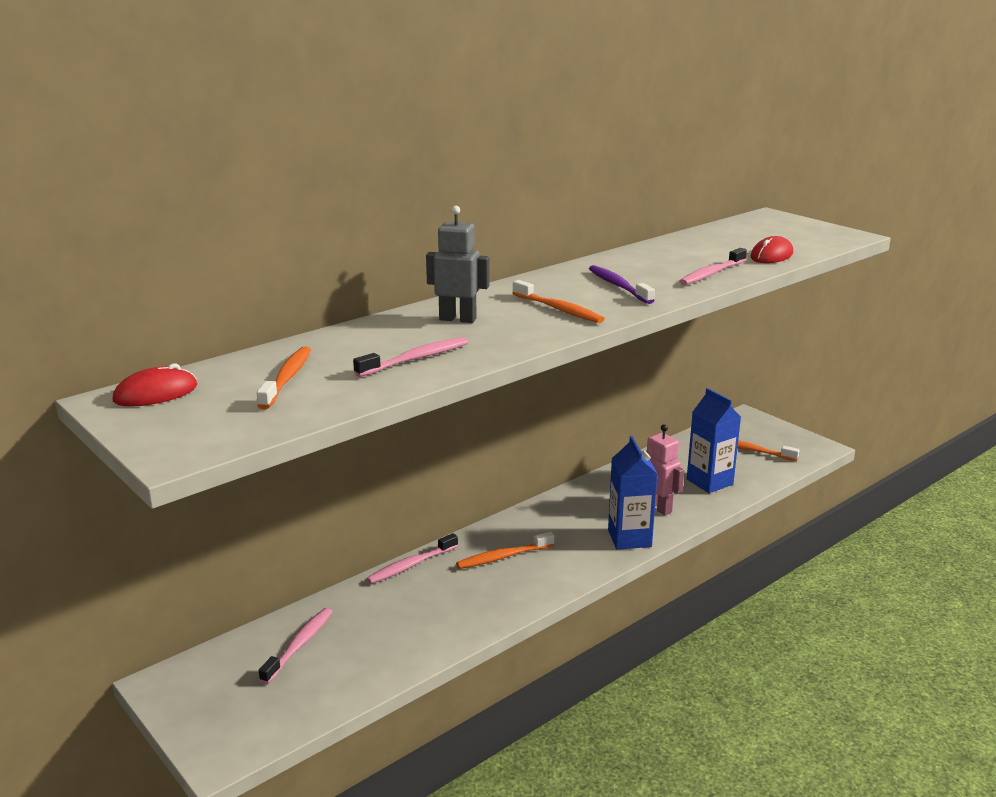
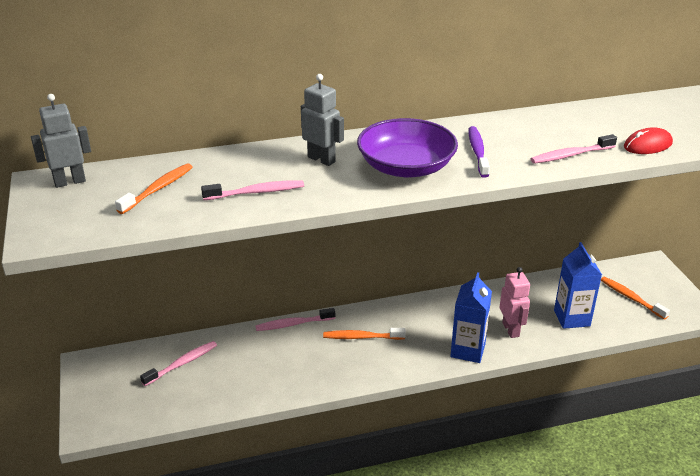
camera: 25 degrees right, 10 degrees up
red mouse [113,363,197,406] -> grey robot [31,94,91,188]
orange toothbrush [513,280,605,323] -> purple bowl [357,118,458,177]

